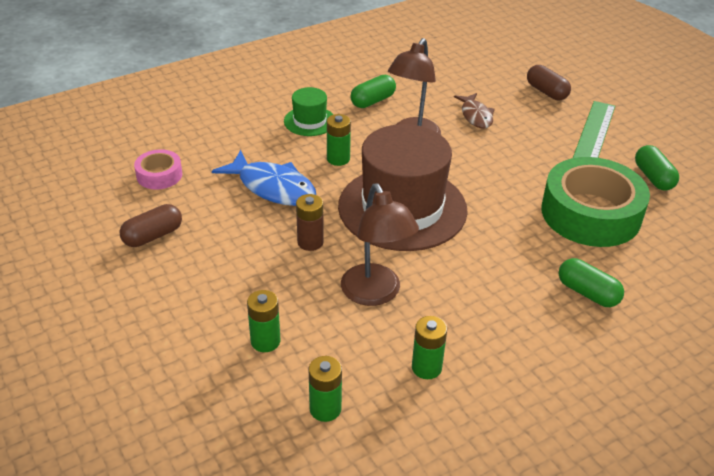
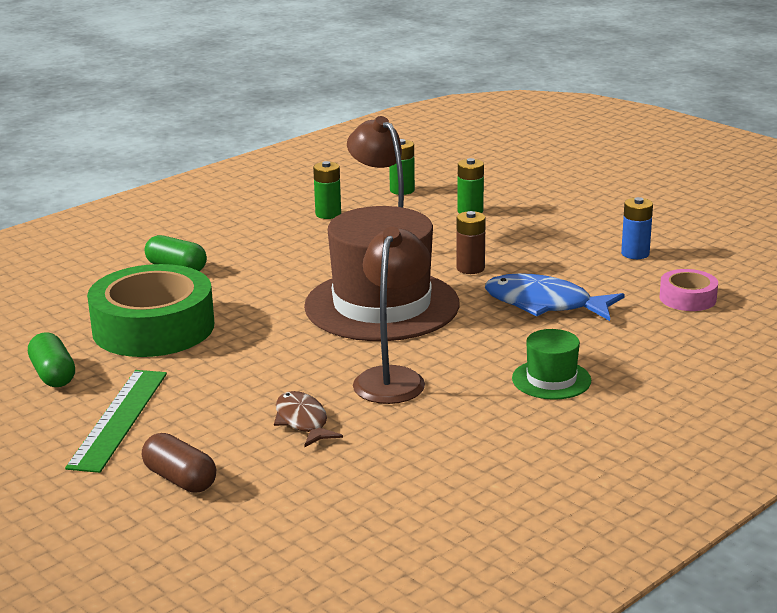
camera: 170 degrees right, 15 degrees down
brown capsule [120,204,182,247] -> blue battery [621,197,653,259]
green battery [327,114,351,166] -> none
green capsule [350,75,396,108] -> none

